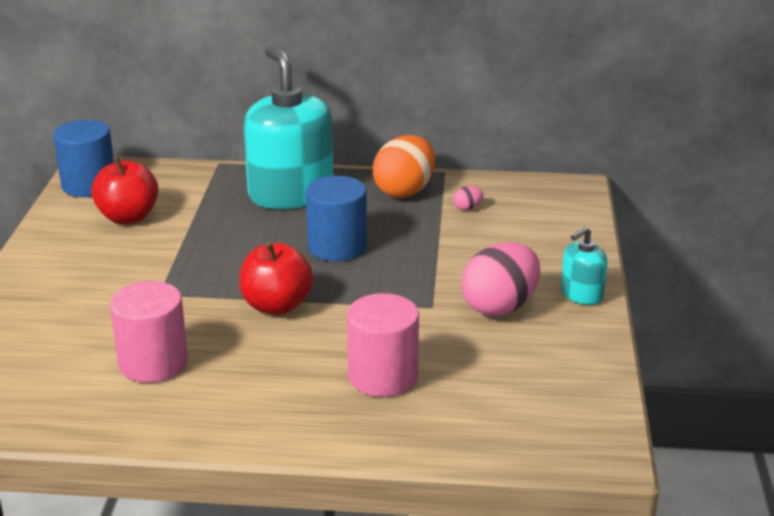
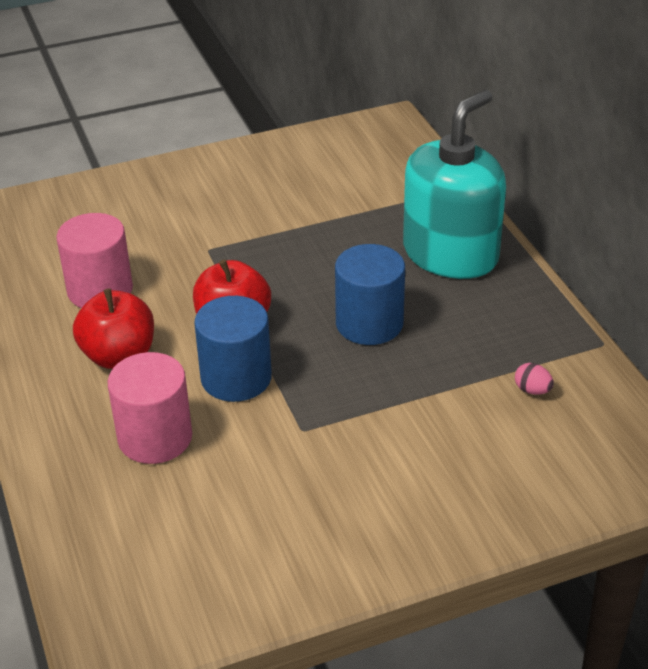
camera: 65 degrees right, 10 degrees up
blue cylinder [53,120,114,197] -> blue cylinder moved to [194,296,272,402]
red apple [91,157,158,224] -> red apple moved to [73,288,154,369]
orange egg [373,135,435,198] -> none
pink egg [461,242,540,316] -> none
turquoise soap dispenser [561,227,608,305] -> none

